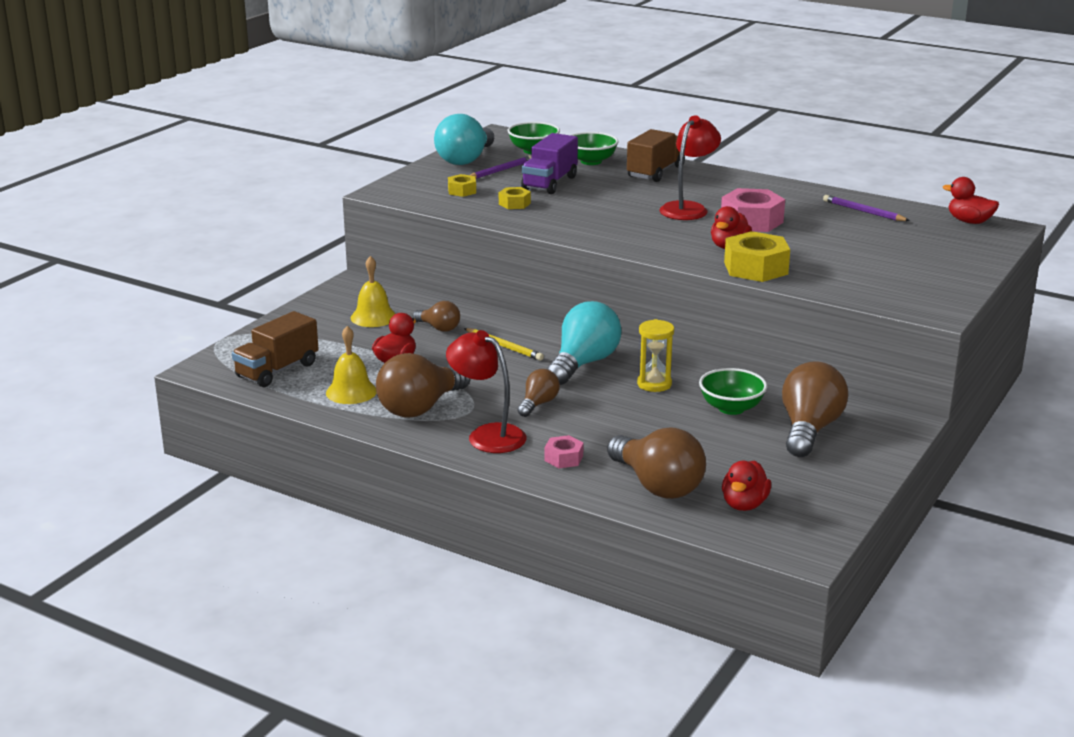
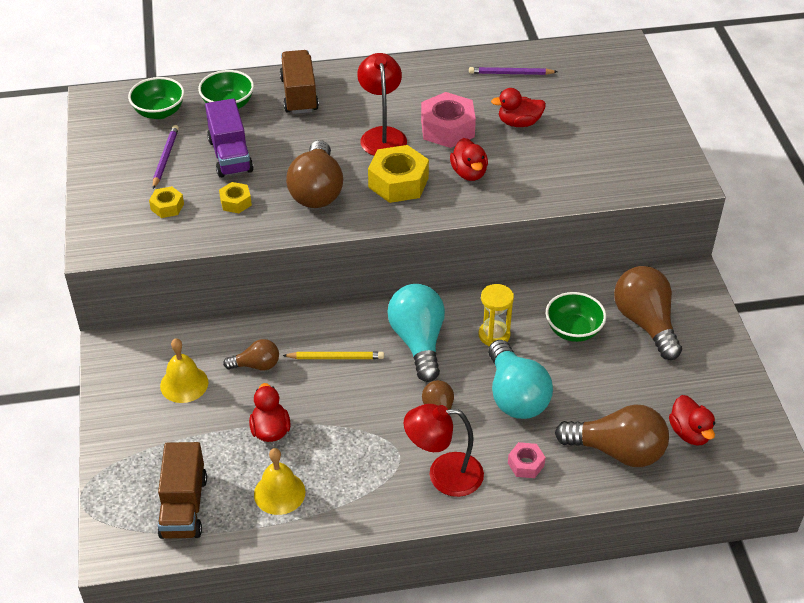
camera: 40 degrees left, 20 degrees up
brown light bulb [376,353,471,418] -> brown light bulb moved to [286,140,343,208]
turquoise light bulb [434,114,494,165] -> turquoise light bulb moved to [488,340,553,419]
yellow nut [724,231,790,282] -> yellow nut moved to [368,145,429,203]
red duck [943,177,999,224] -> red duck moved to [491,88,546,127]

